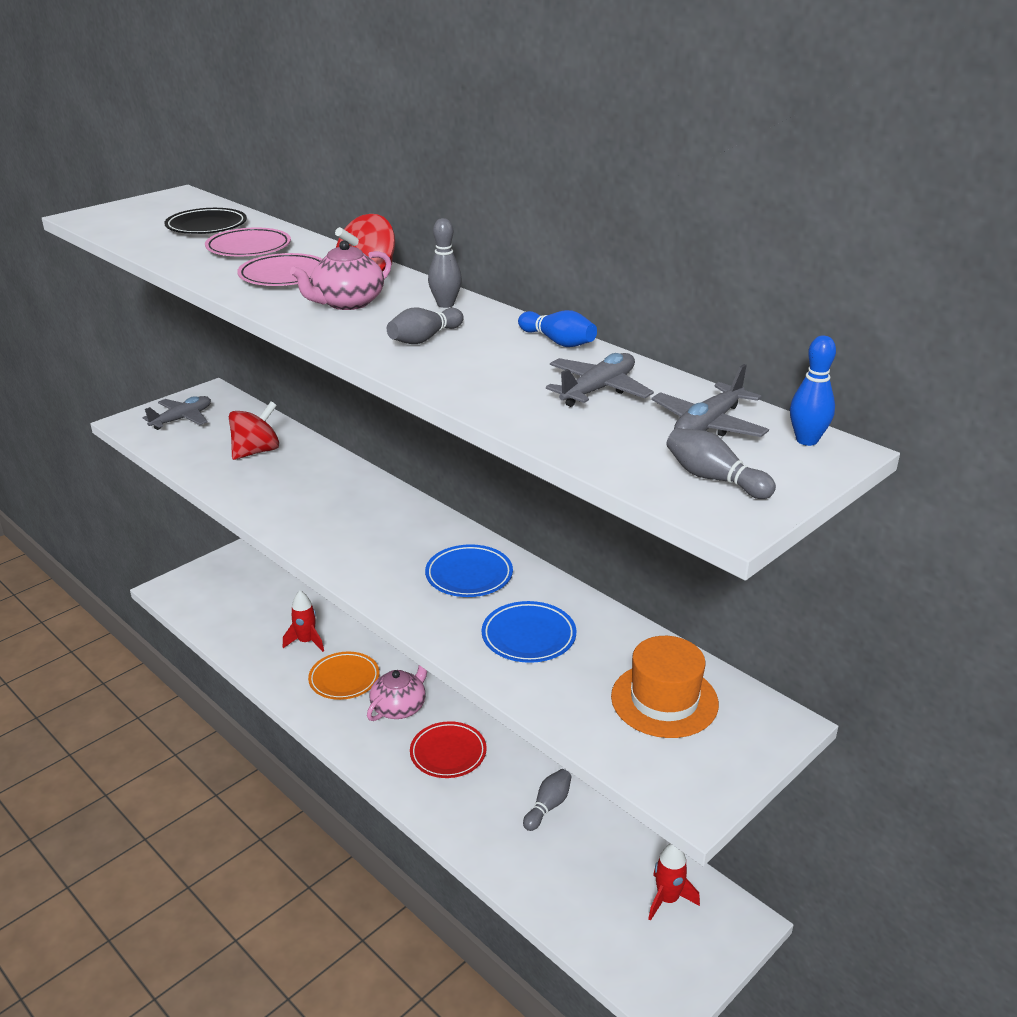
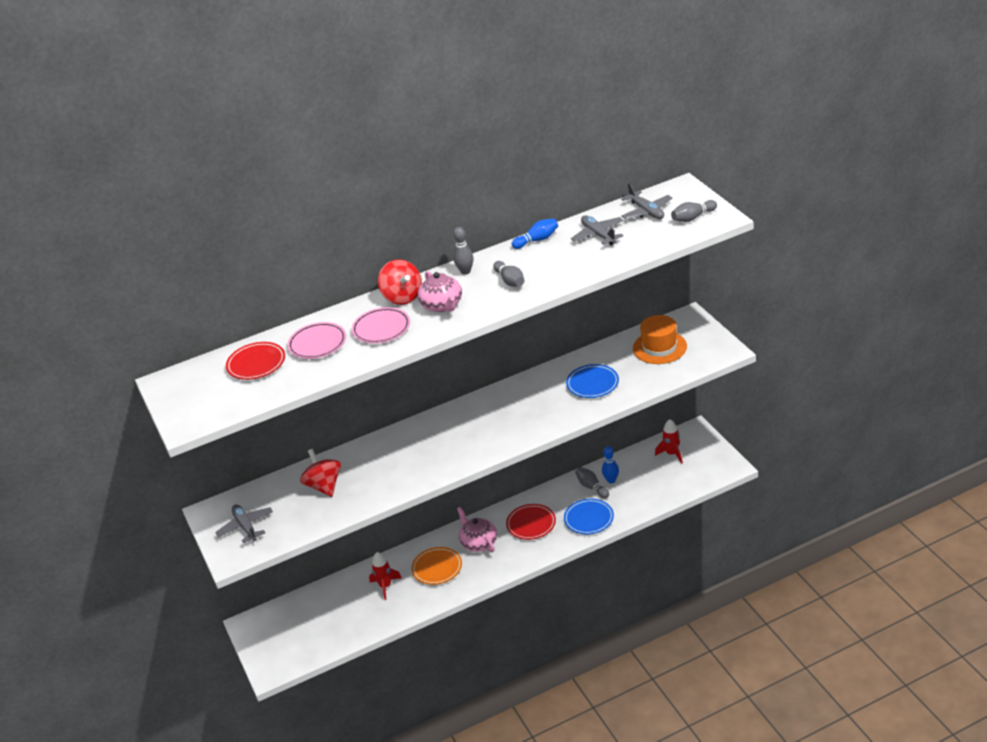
camera: 65 degrees left, 5 degrees up
black plate [164,208,247,234] -> red plate [226,342,285,380]
blue plate [425,544,513,597] -> blue plate moved to [564,499,614,534]
blue bowling pin [790,336,836,446] -> blue bowling pin moved to [602,446,619,484]

